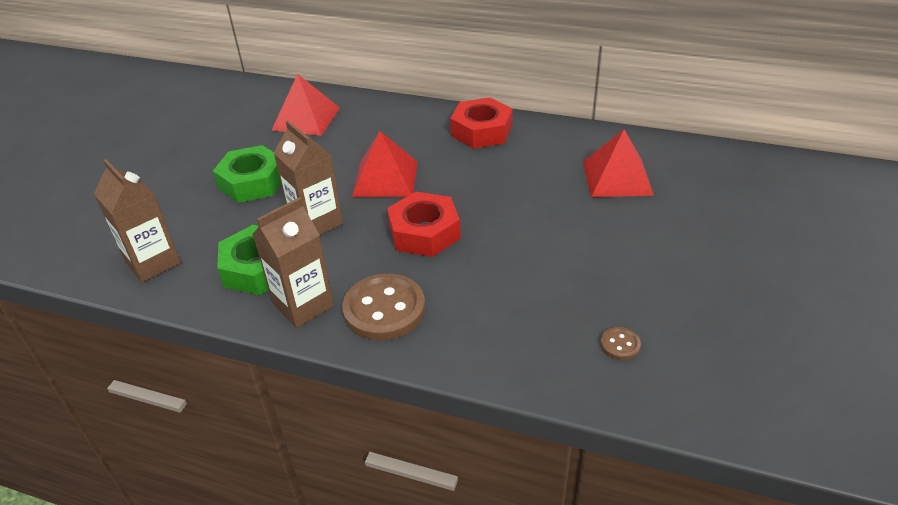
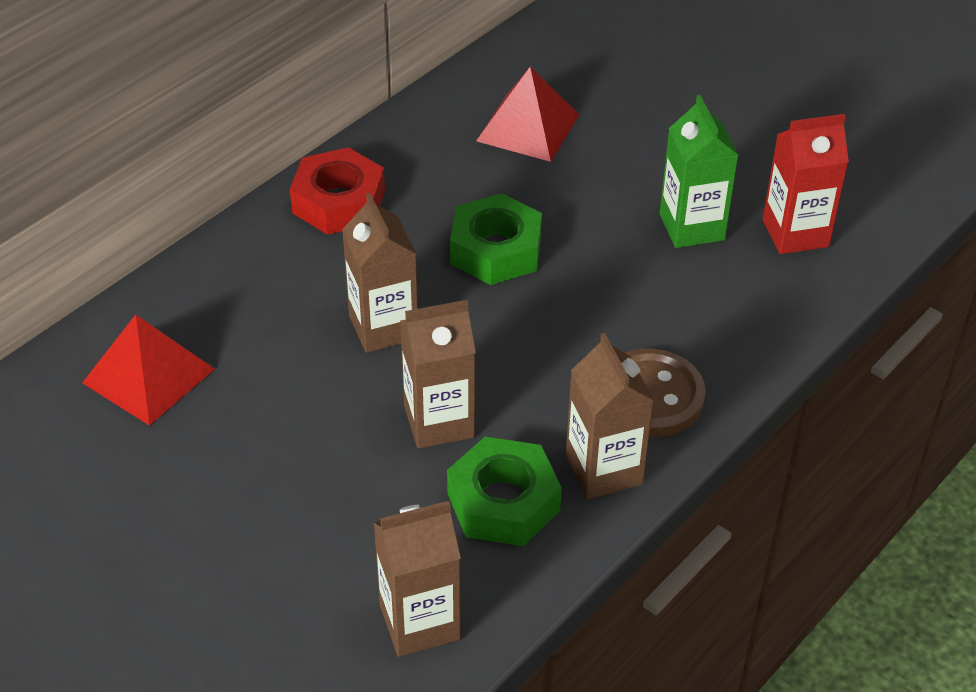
camera: 70 degrees left, 5 degrees up
green nut [213,145,281,203] -> green nut moved to [450,193,542,285]
red pyramid [352,131,417,197] -> brown carton [342,193,418,353]
red nut [387,191,461,257] -> none
brown button [600,327,641,360] -> red carton [763,114,849,254]
none -> green carton [660,95,738,248]

